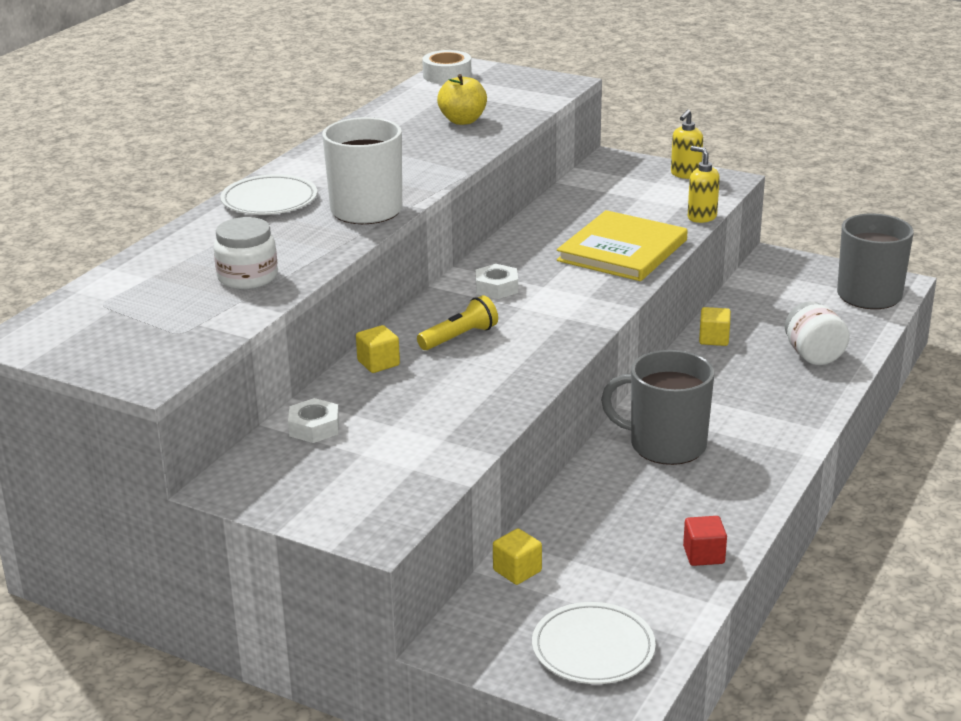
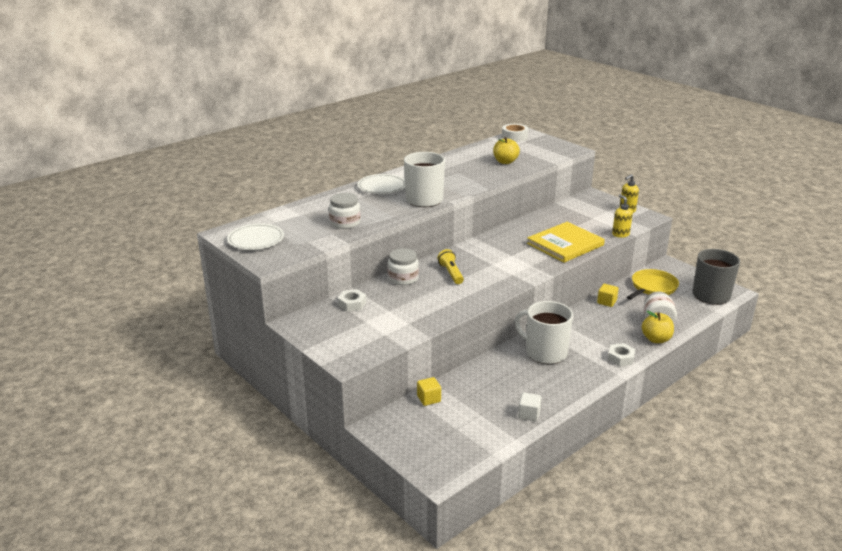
camera: 20 degrees right, 0 degrees up
yellow cube [356,325,400,373] -> white jar [387,248,419,285]
yellow flashlight [417,295,498,350] -> yellow flashlight turned 90 degrees counterclockwise [437,249,464,284]
white nut [475,264,518,299] -> white nut moved to [608,343,635,366]
white plate [532,602,656,684] -> white plate moved to [227,224,284,250]
grey mug [601,350,714,465] -> white mug [514,301,573,364]
red cube [683,516,727,566] -> white cube [518,392,542,421]
none -> yellow pan [627,269,679,300]
none -> yellow apple [642,311,674,343]

